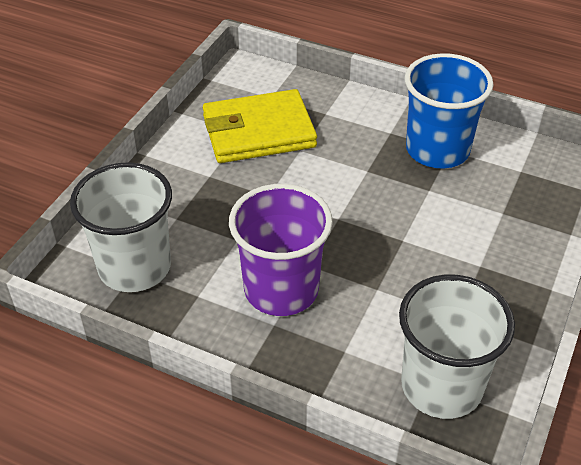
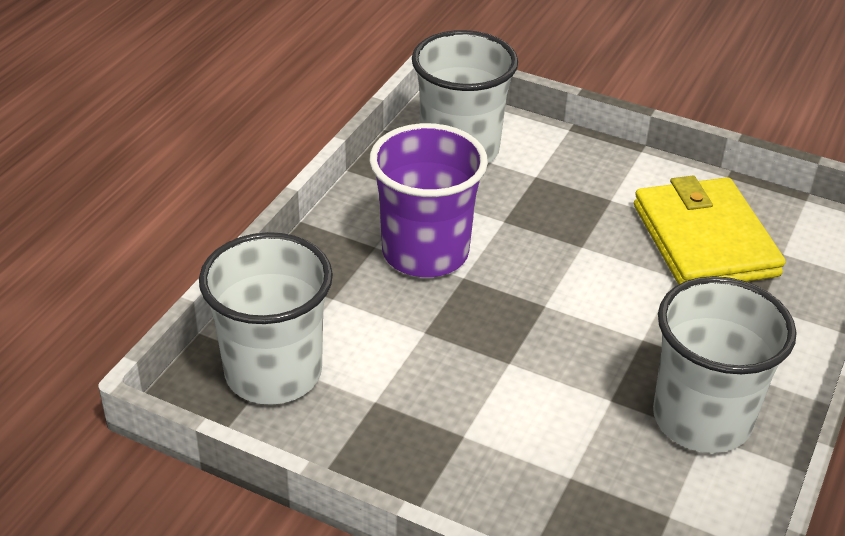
camera: 90 degrees right, 5 degrees down
blue cup [405,53,493,168] -> white cup [653,276,797,453]

